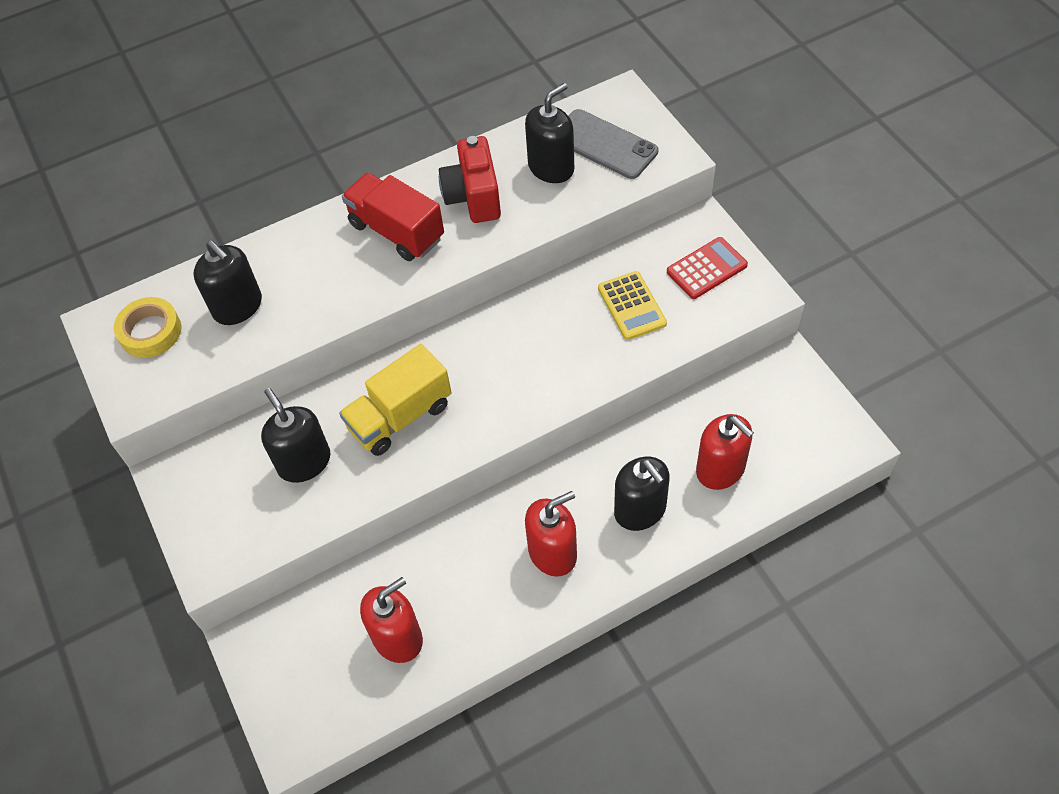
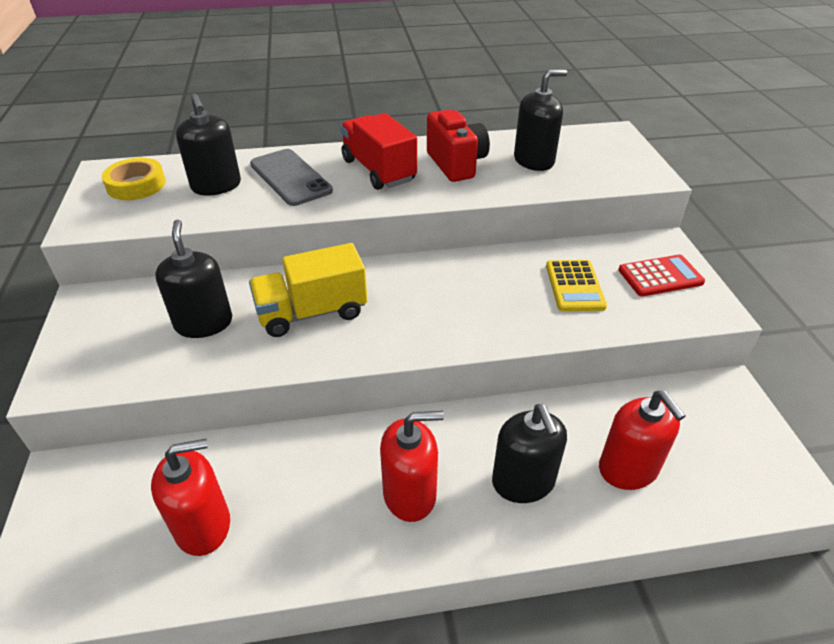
camera: 15 degrees right, 15 degrees down
red camera [439,136,501,223] -> red camera turned 150 degrees clockwise [427,110,490,182]
grey phone [569,109,658,179] -> grey phone moved to [250,149,333,206]

